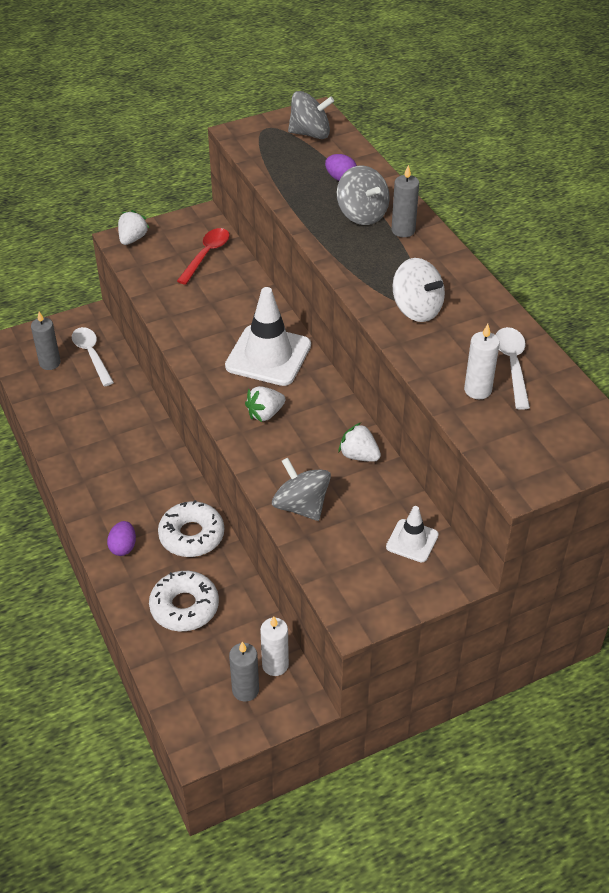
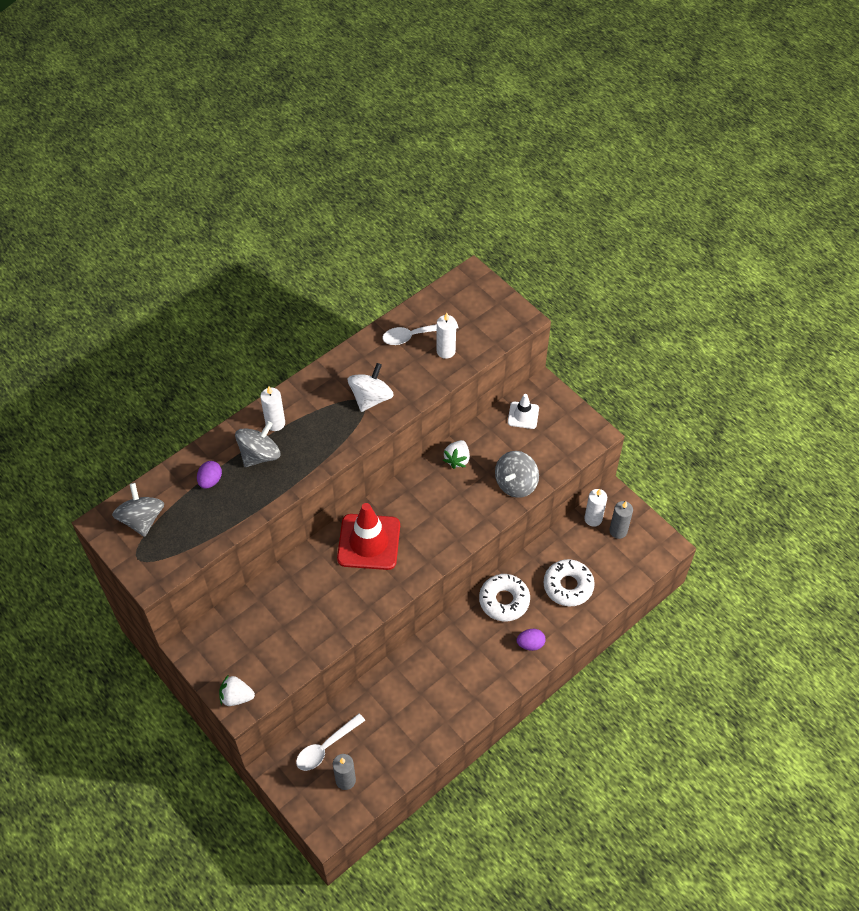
camera: 105 degrees left, 10 degrees up
red spoon [177,228,230,285] -> none
white traffic cone [225,287,311,386] -> red traffic cone [337,503,400,570]
white strawberry [245,386,286,422] -> none
grey candle [391,165,419,237] -> white candle [260,386,285,431]

